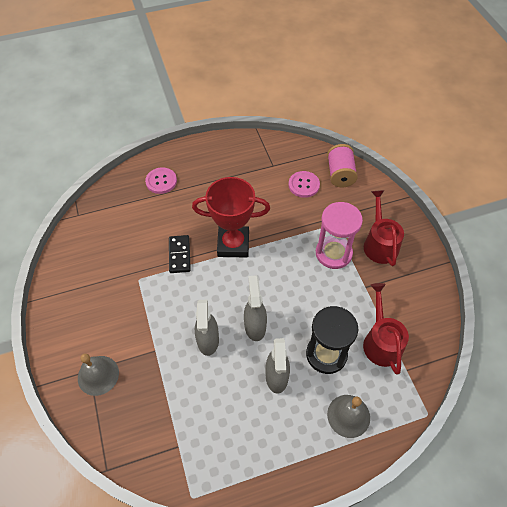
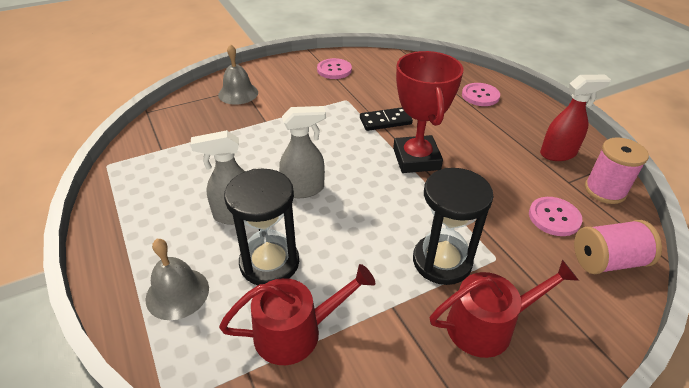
camera: 80 degrees right, 15 degrees down
grey spray bottle [195,300,219,356] -> none
pink hourglass [316,202,363,269] -> black hourglass [413,168,494,285]
none -> pink button [317,58,352,79]
none -> red spray bottle [540,75,611,161]
none -> pink spool [585,137,649,204]

